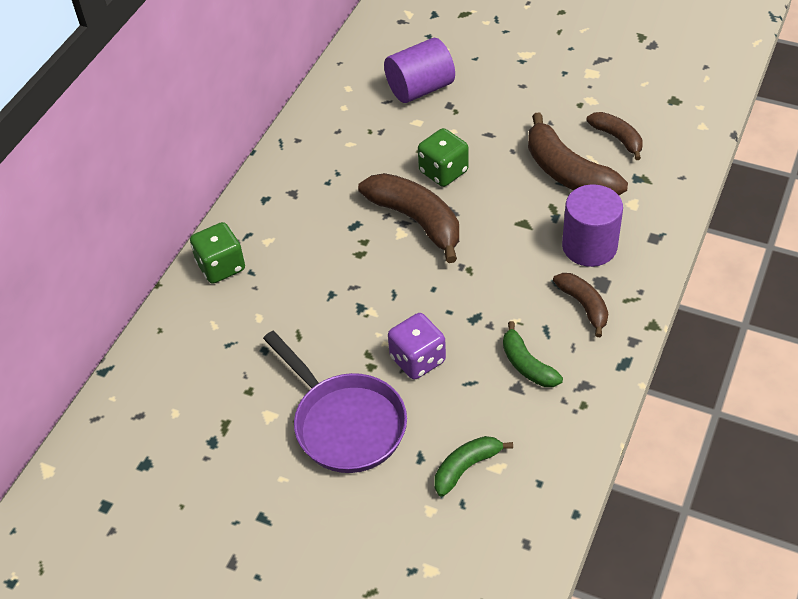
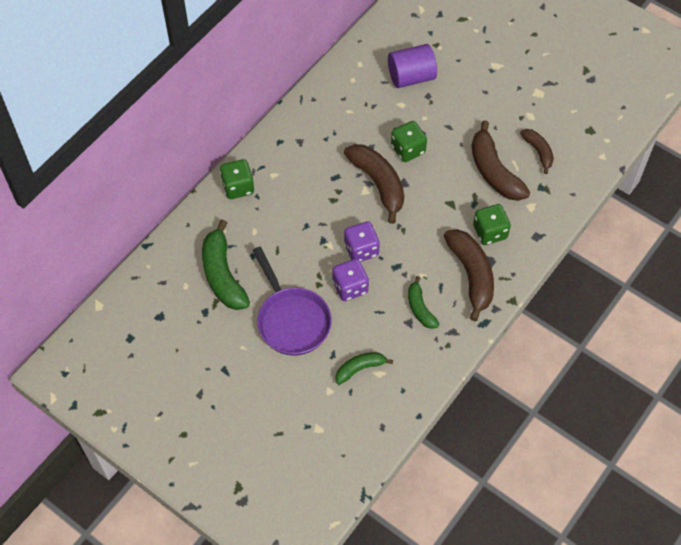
camera: 10 degrees right, 10 degrees up
brown banana [553,273,608,337] -> brown banana [444,229,494,321], size x1.75
purple cylinder [562,184,623,267] -> green dice [473,204,511,245]
none -> green banana [202,220,250,310]
none -> purple dice [344,221,380,262]

